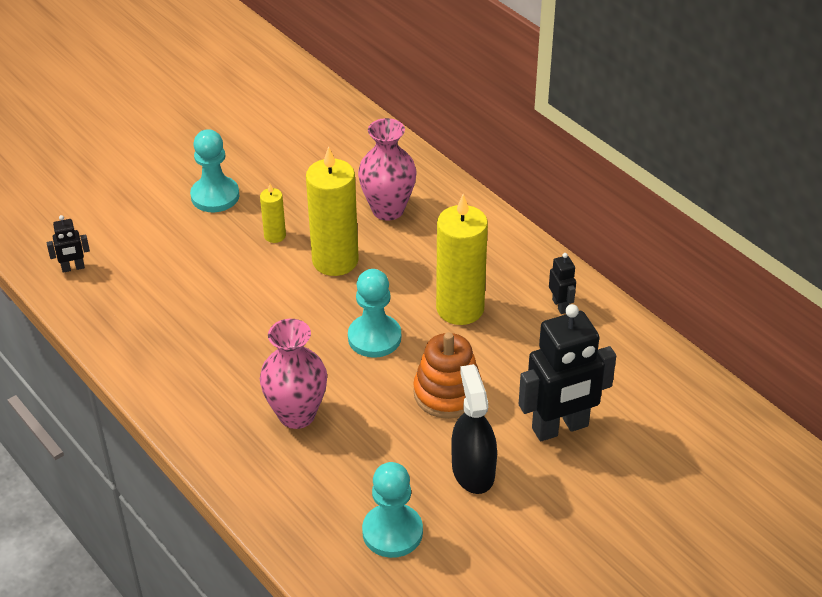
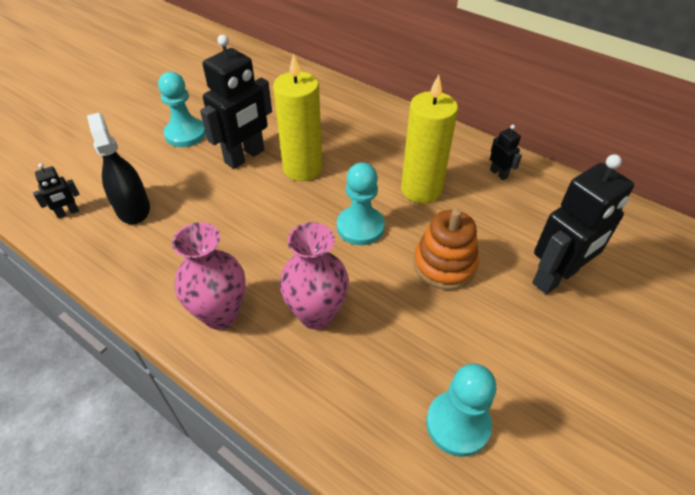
camera: 15 degrees left, 5 degrees up
yellow candle [260,184,286,243] -> black robot [200,35,272,169]
pink vase [358,118,416,221] -> pink vase moved to [172,222,246,329]
black spray bottle [451,364,497,494] -> black spray bottle moved to [87,113,150,224]

